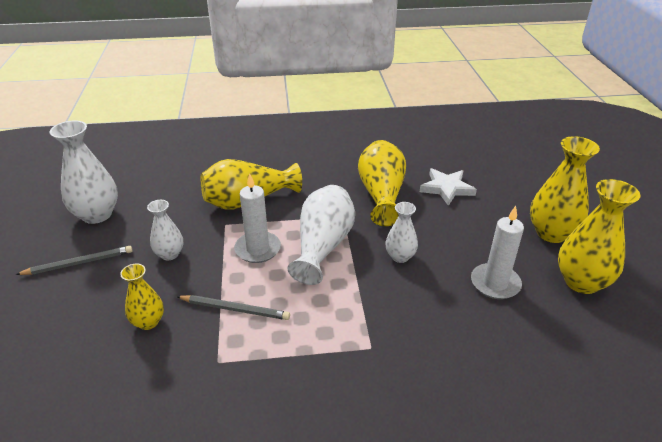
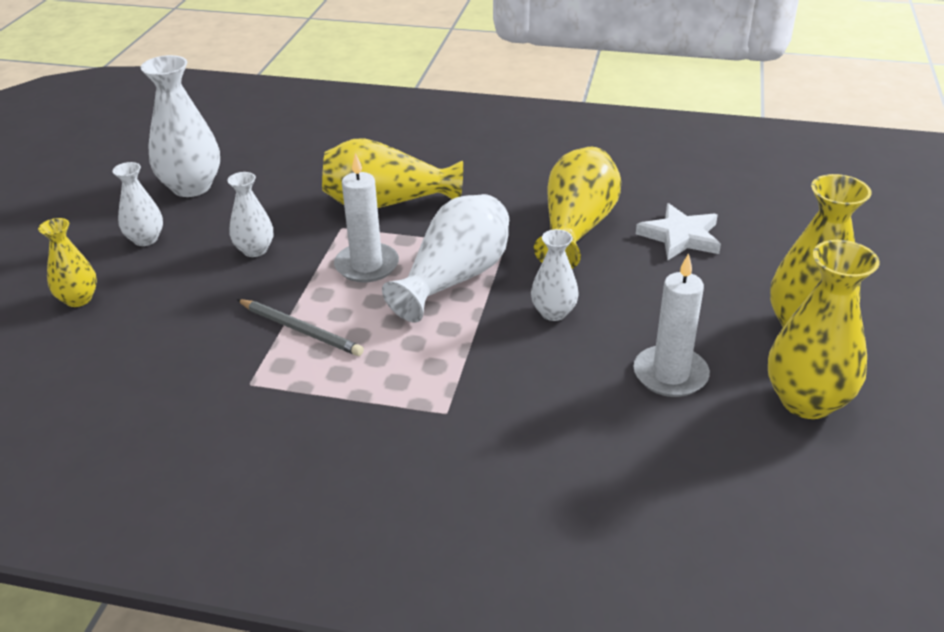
camera: 20 degrees right, 0 degrees up
grey pencil [15,246,133,275] -> white vase [112,162,163,246]
yellow vase [120,264,164,330] -> yellow vase moved to [38,218,97,307]

